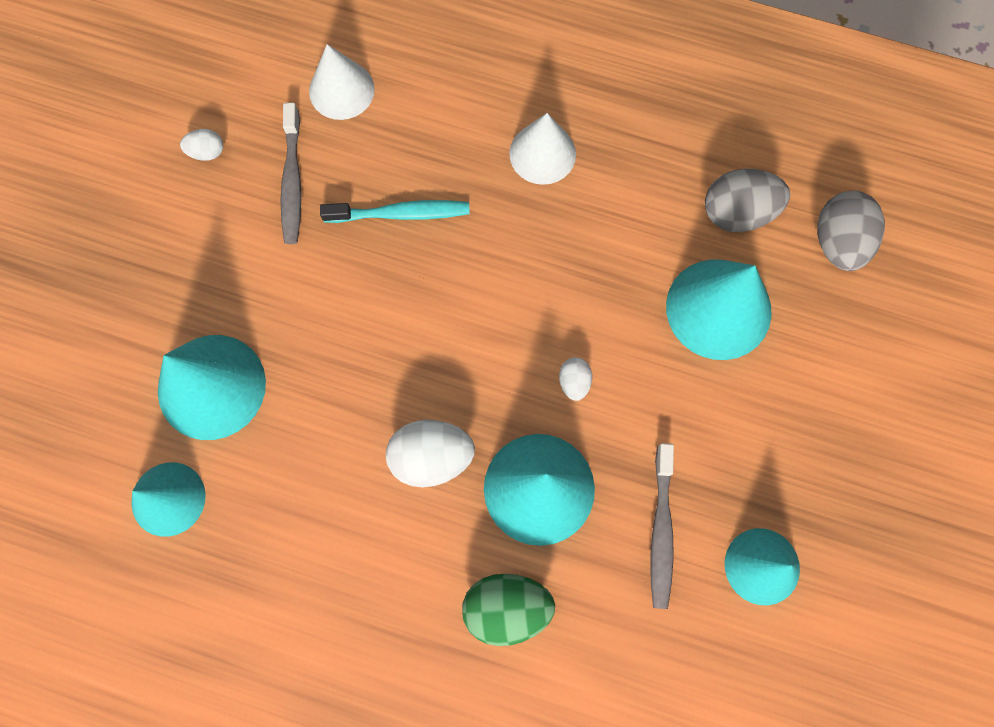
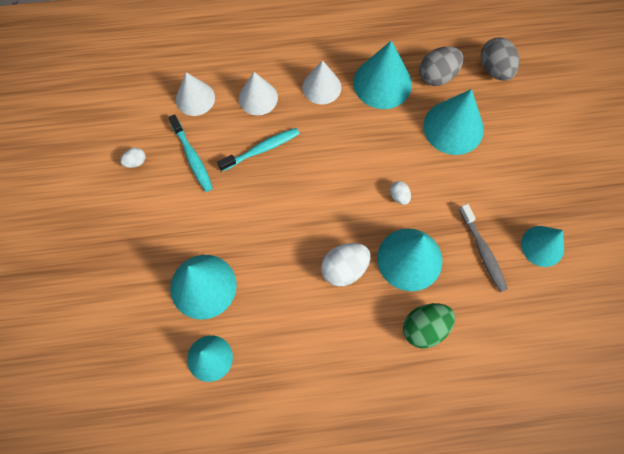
camera: 25 degrees left, 5 degrees down
grey toothbrush [281,103,301,244] -> turquoise toothbrush [169,114,213,192]
none -> white cone [239,72,278,115]
none -> turquoise cone [353,41,412,109]

